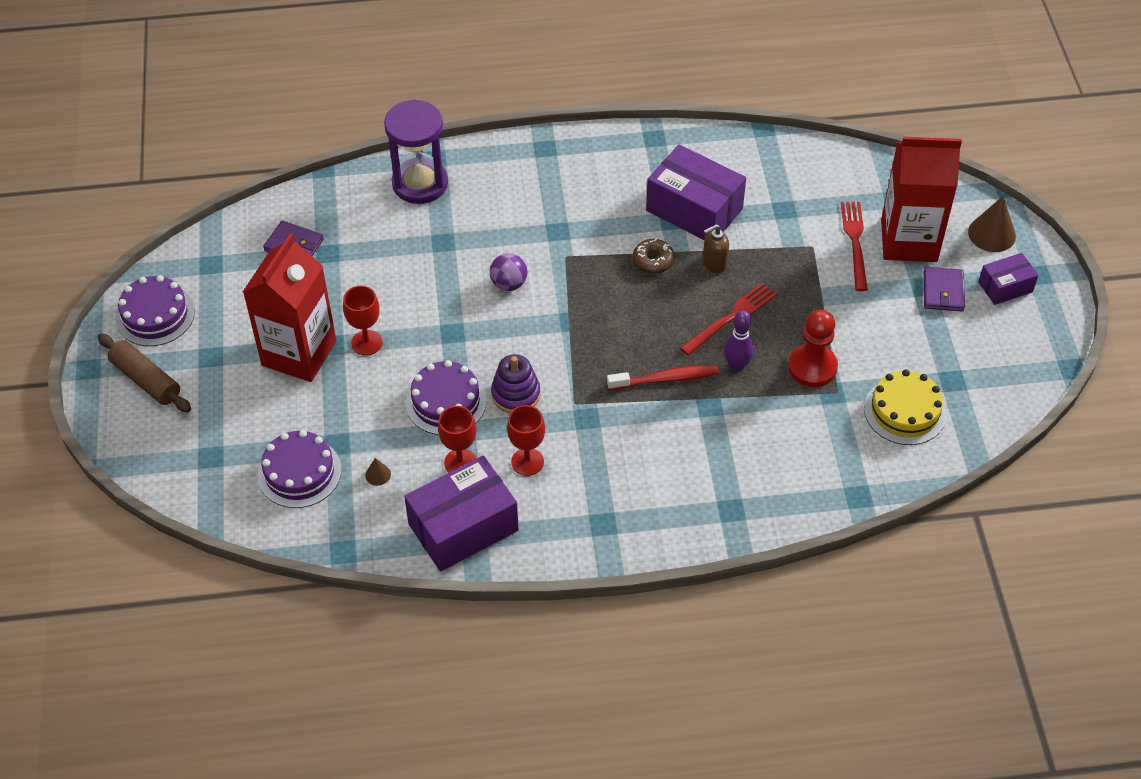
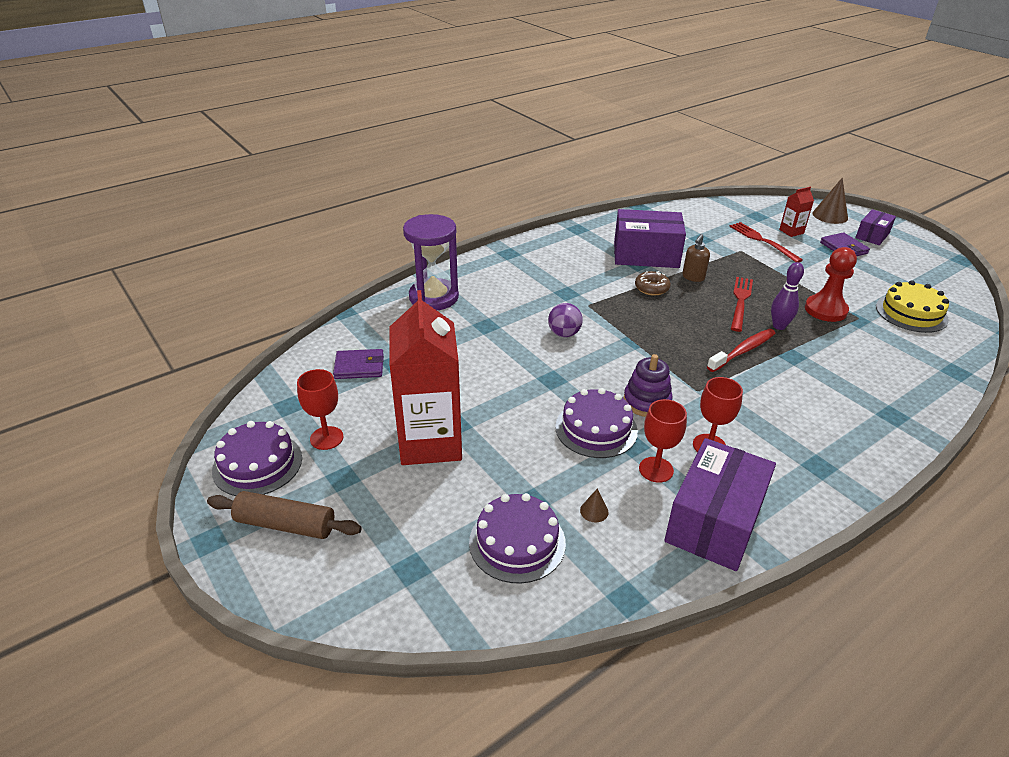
camera: 30 degrees left, 15 degrees down
red goblet [343,286,383,356] -> red goblet moved to [297,369,344,450]
red carton [881,137,962,262] -> red carton [779,187,814,237], size x0.43

